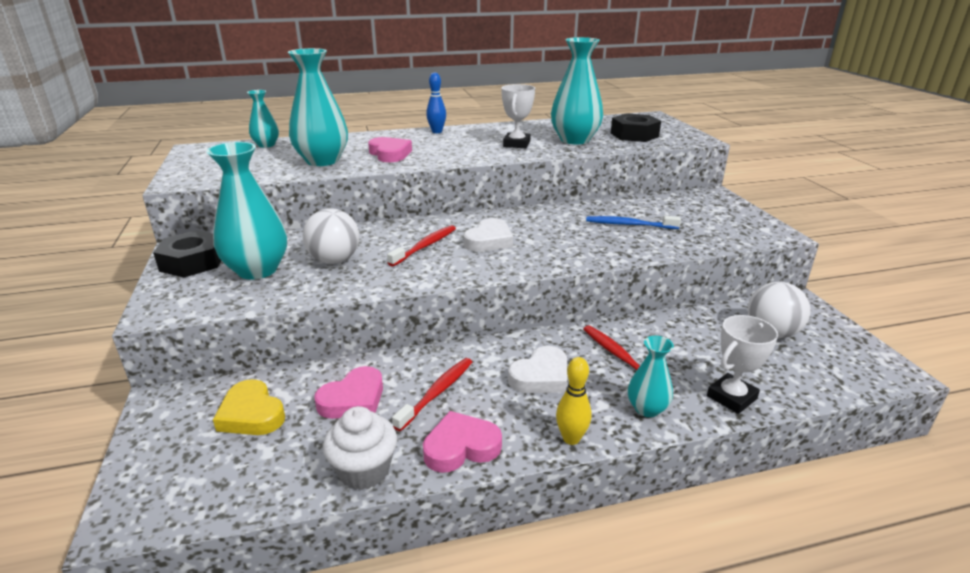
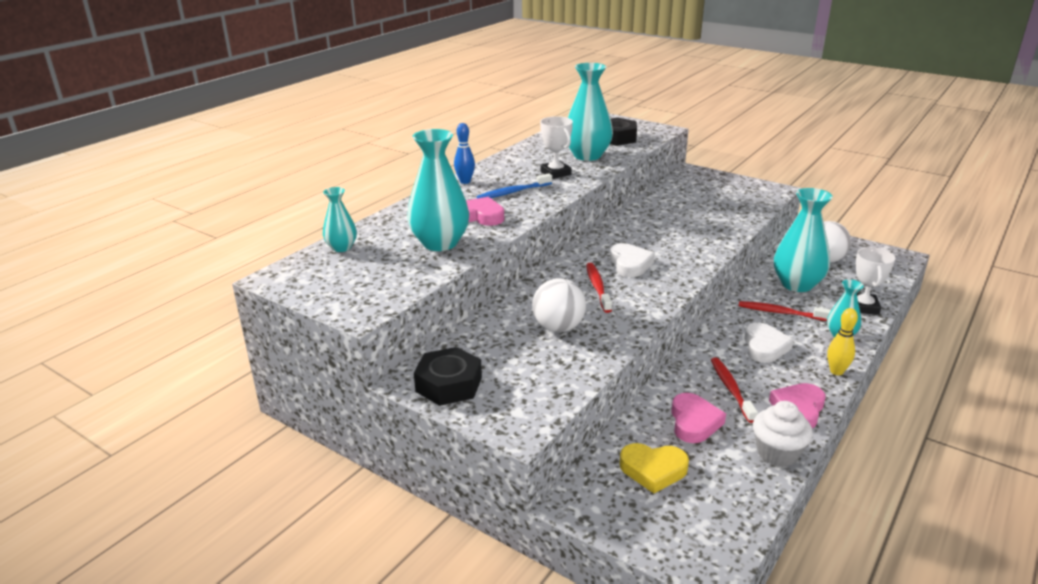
camera: 40 degrees left, 0 degrees up
turquoise vase [206,142,287,280] -> turquoise vase moved to [774,188,833,292]
blue toothbrush [586,216,681,229] -> blue toothbrush moved to [477,173,552,198]

